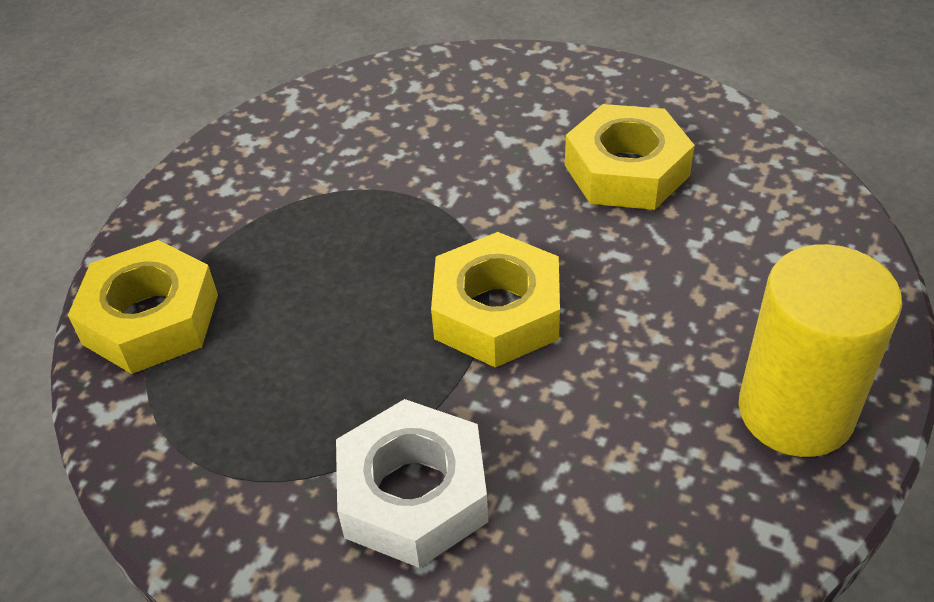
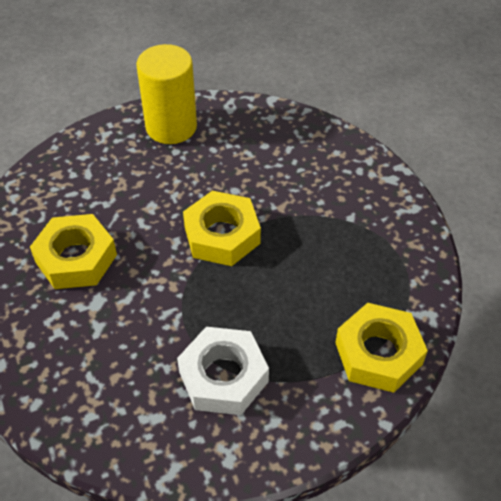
camera: 140 degrees left, 5 degrees up
white nut [336,399,488,568] -> white nut moved to [177,327,269,415]

